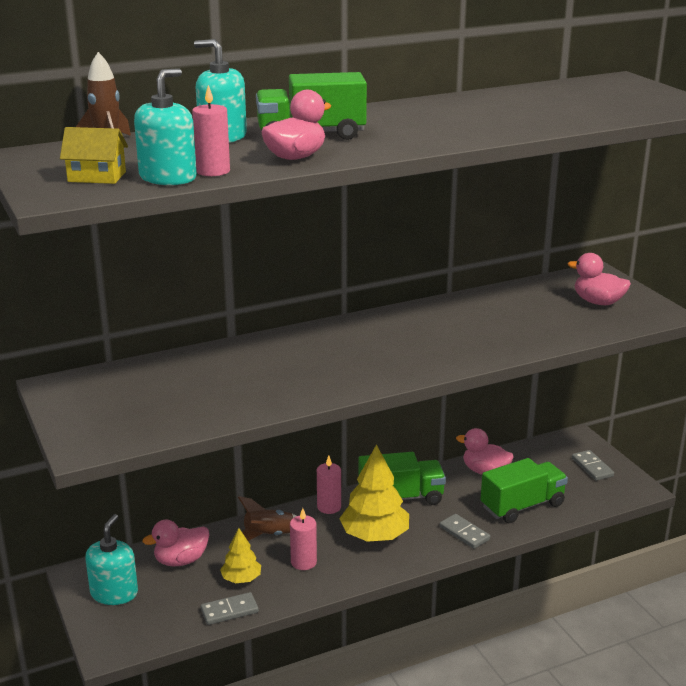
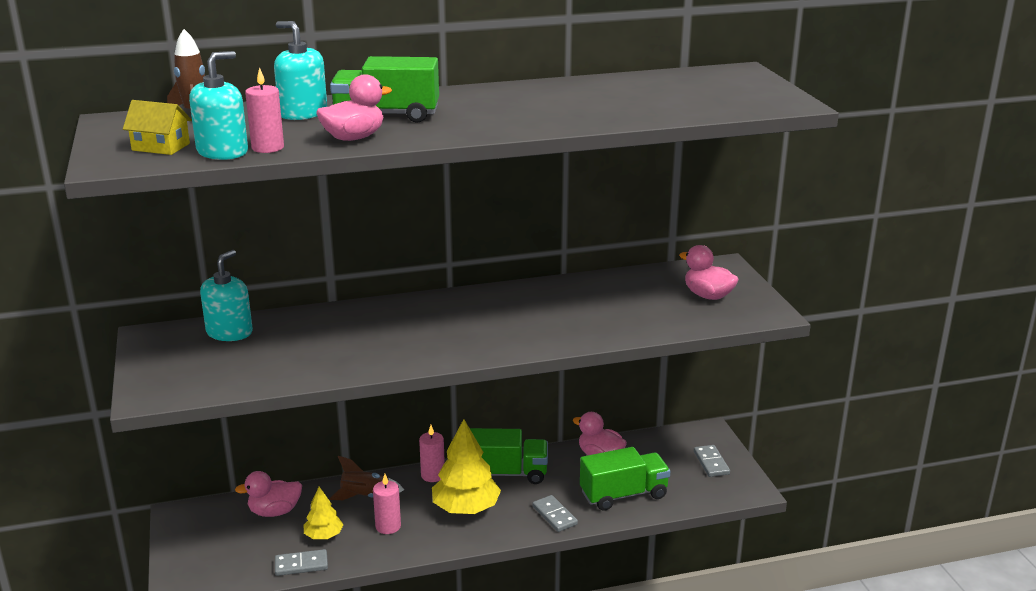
camera: 10 degrees right, 0 degrees up
turquoise soap dispenser [85,514,138,605] -> turquoise soap dispenser moved to [200,250,253,341]

